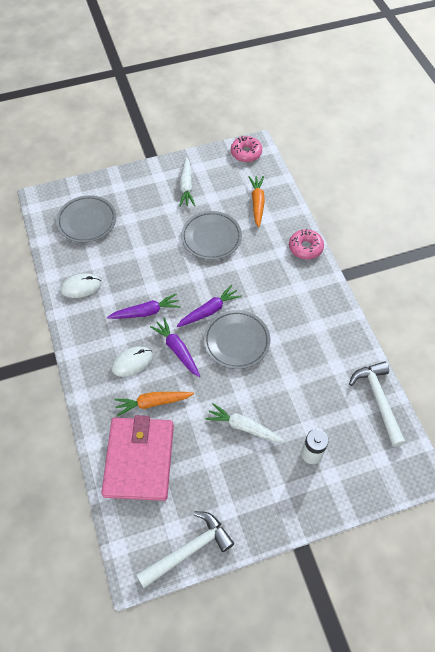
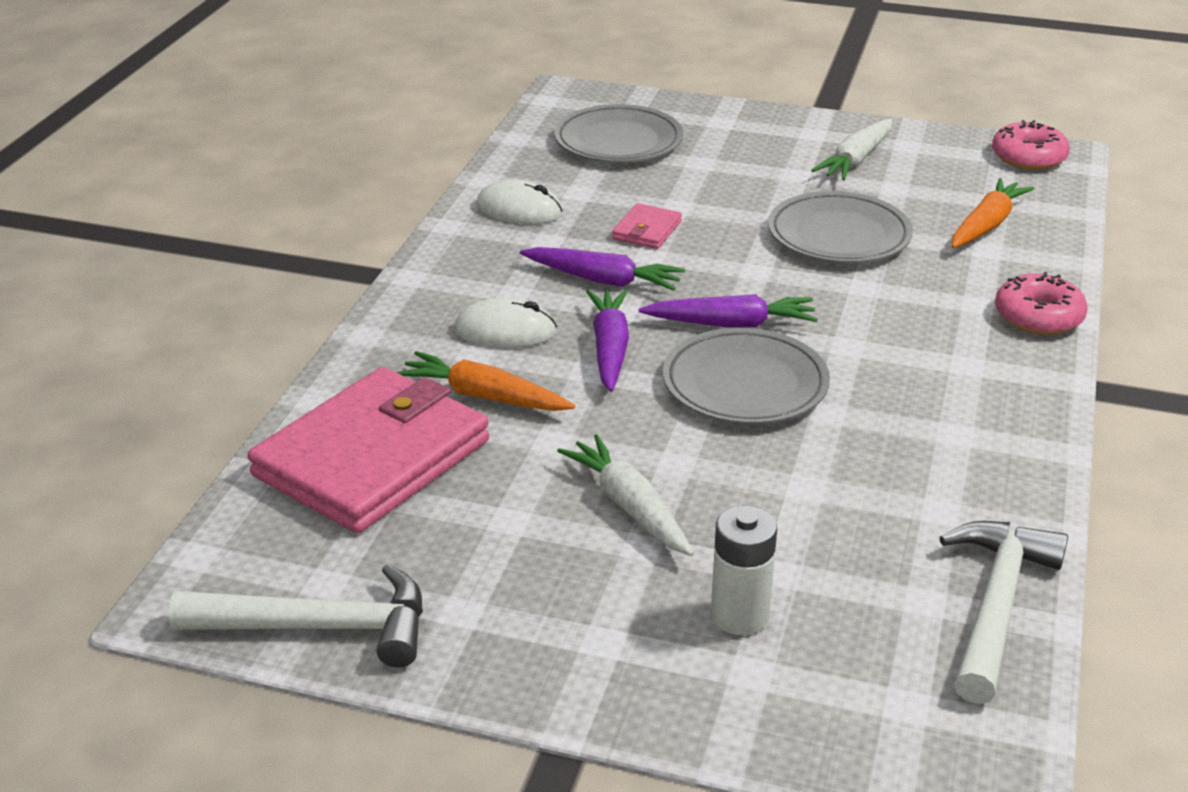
camera: 35 degrees right, 25 degrees down
none -> pink wallet [612,203,682,249]

